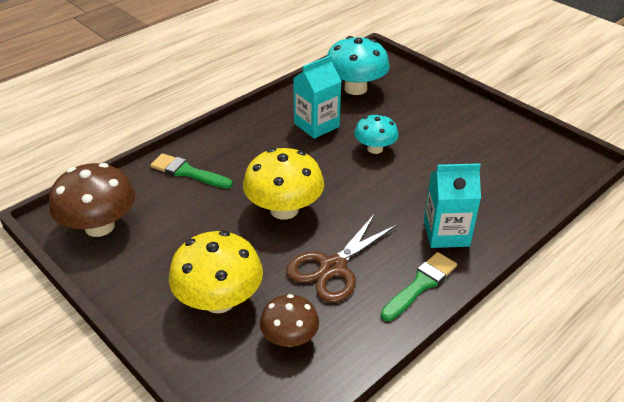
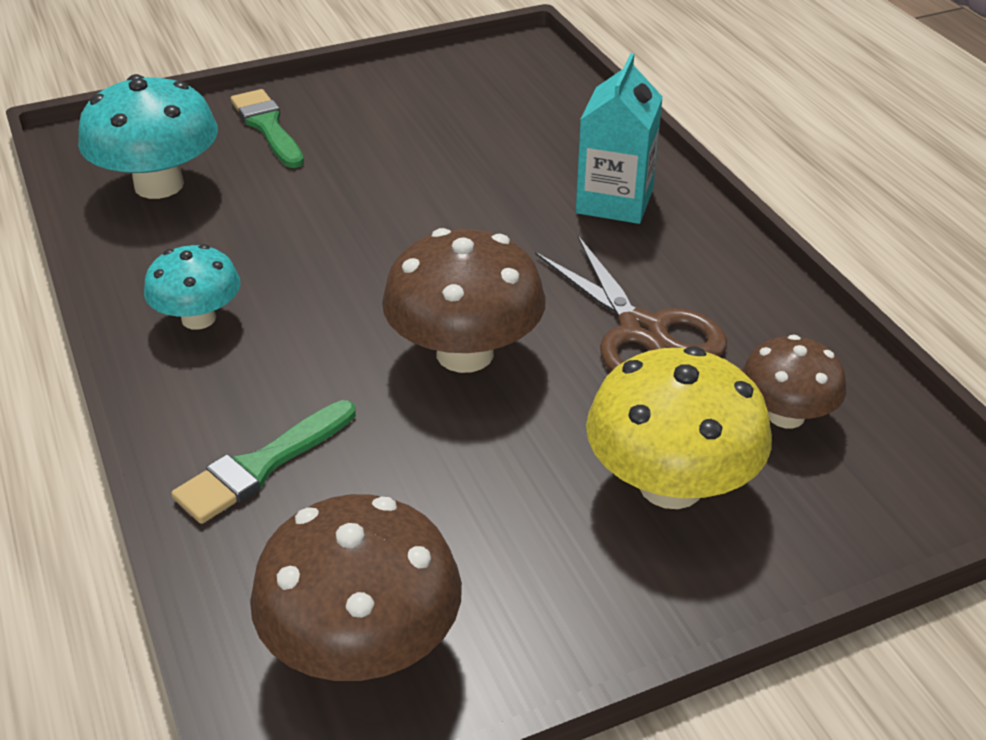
camera: 70 degrees left, 0 degrees up
yellow mushroom [243,148,324,220] -> brown mushroom [382,228,546,373]
turquoise carton [293,55,342,139] -> none
turquoise mushroom [354,114,398,154] -> turquoise mushroom moved to [144,244,241,330]
green brush [381,252,457,321] -> green brush moved to [231,89,304,168]

